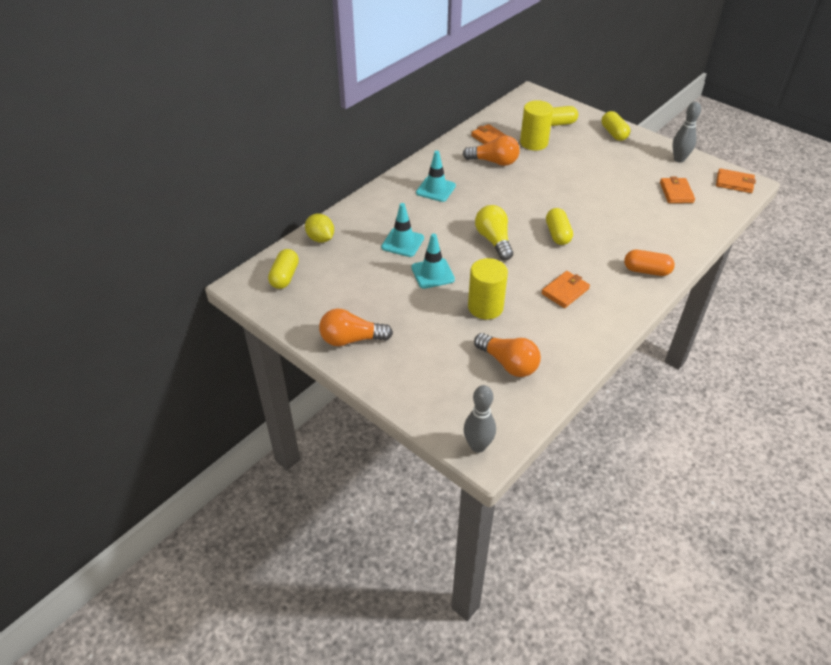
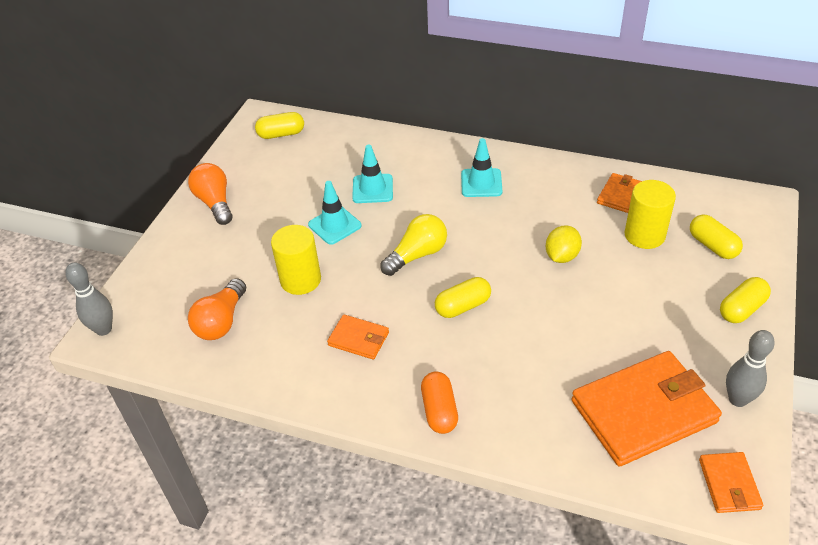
camera: 70 degrees right, 0 degrees up
yellow lemon [305,214,334,243] -> yellow lemon moved to [546,225,582,263]
orange light bulb [463,136,520,166] -> none
orange wallet [660,176,695,203] -> orange wallet [572,351,722,467], size x2.10

